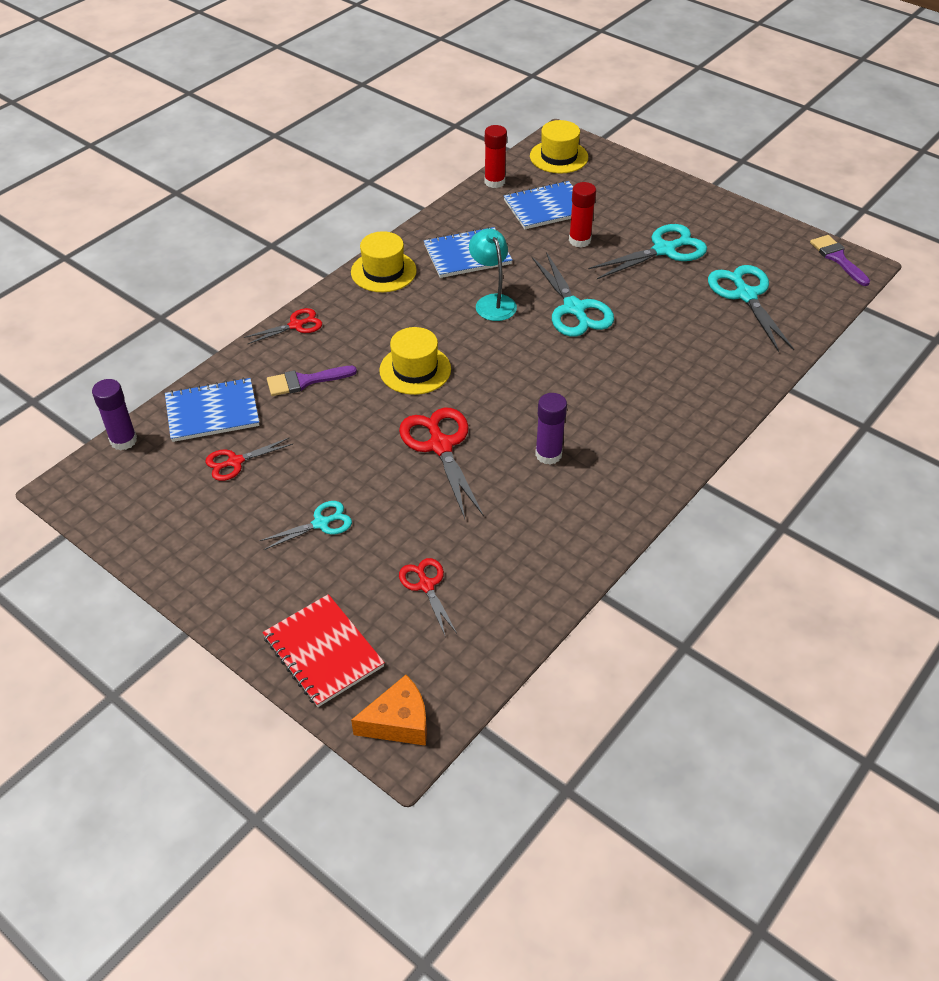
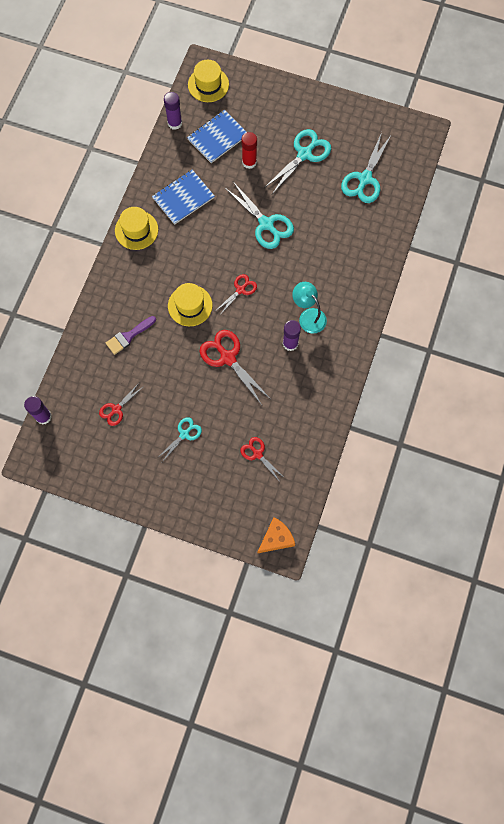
camera: 20 degrees left, 25 degrees up
blue notebook [165,378,259,442] -> none
red scissors [244,308,322,344] -> red scissors moved to [217,274,257,315]
red notebook [262,594,385,707] -> none
turquoise lamp [469,229,517,321] -> turquoise lamp moved to [292,282,327,334]
red glue stick [484,125,507,188] -> purple glue stick [164,92,182,130]
turquoise scissors [708,265,794,352] -> turquoise scissors turned 120 degrees counterclockwise [341,132,392,203]
purple brush [810,235,870,286] -> none

